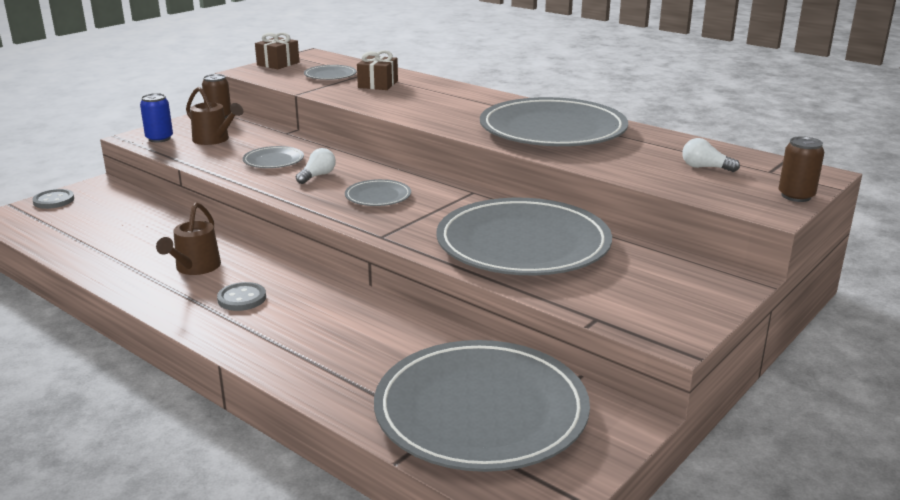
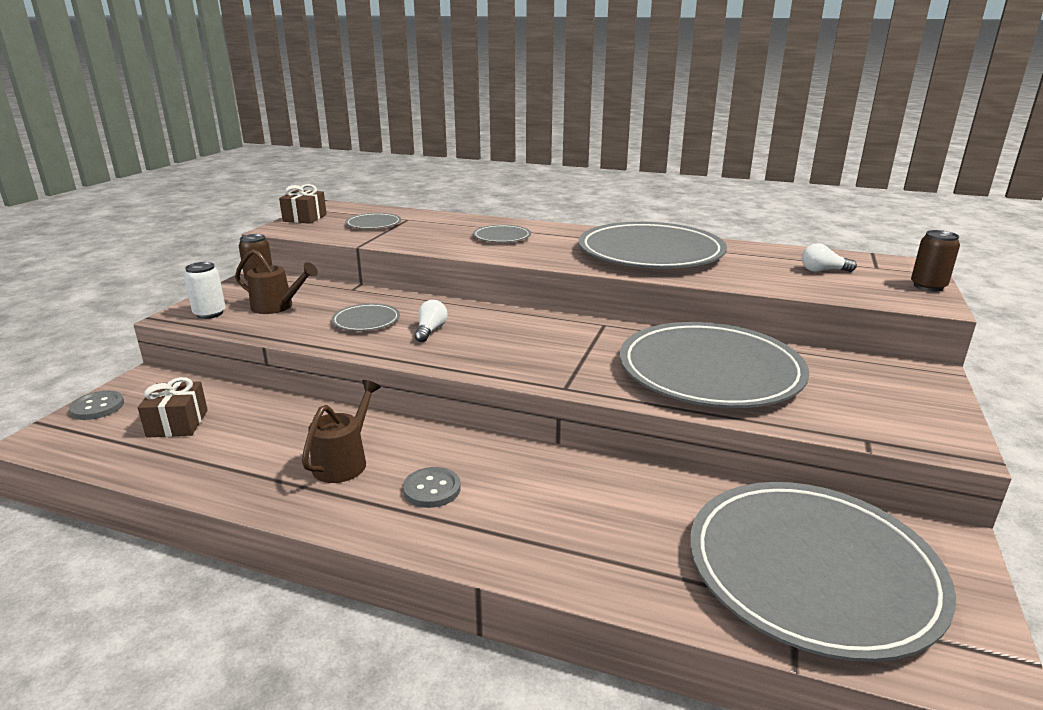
camera: 20 degrees left, 0 degrees up
blue can [140,93,173,142] -> white can [184,262,226,319]
brown watering can [156,202,221,275] -> brown watering can turned 150 degrees counterclockwise [302,380,381,483]
grey plate [345,179,411,206] -> grey plate moved to [473,225,531,242]
brown gift [357,50,398,90] -> brown gift moved to [138,377,208,438]

